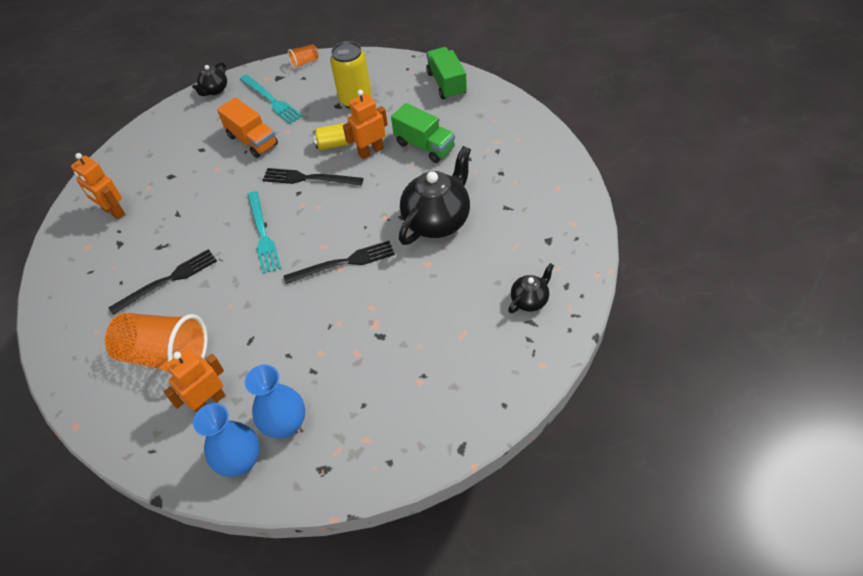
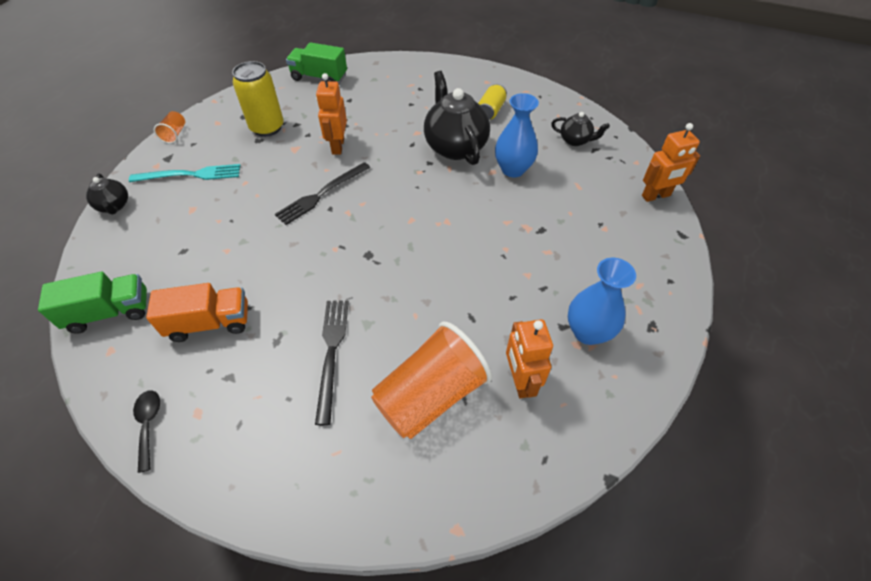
camera: 60 degrees left, 0 degrees up
orange robot [71,153,125,220] -> orange robot moved to [642,123,700,202]
blue vase [193,403,260,477] -> blue vase moved to [495,93,539,178]
orange truck [217,97,278,158] -> orange truck moved to [146,283,248,342]
turquoise fork [247,191,281,274] -> none
black fork [284,241,395,284] -> none
yellow can [313,123,350,150] -> yellow can moved to [478,84,507,120]
green truck [391,103,455,163] -> green truck moved to [38,272,147,334]
black teapot [508,263,554,313] -> black teapot turned 120 degrees clockwise [551,112,610,146]
none -> black spoon [133,390,160,473]

